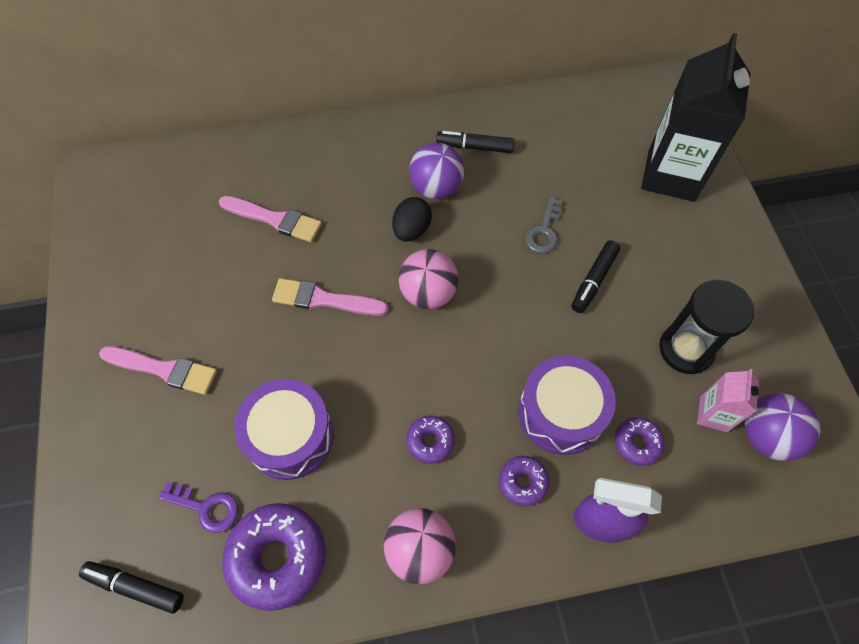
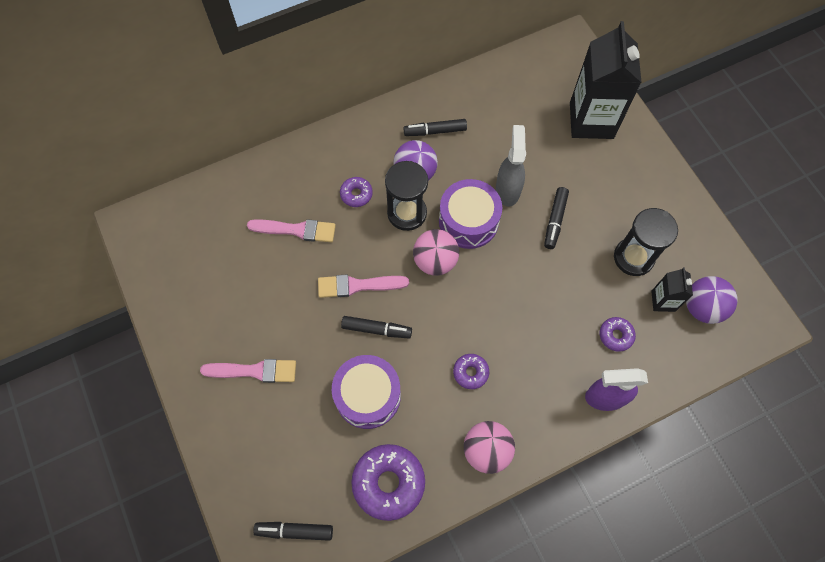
camera: 15 degrees left, 5 degrees up
purple key [158,482,239,533] -> none
black egg [392,197,432,242] -> black hourglass [385,161,428,231]
purple donut [499,456,549,506] -> purple donut moved to [340,177,373,207]
purple drum [518,355,616,455] -> purple drum moved to [439,179,502,249]
grey key [525,197,563,253] -> grey spray bottle [496,125,526,207]
pink carton [697,369,759,432] -> black carton [651,267,693,312]
none -> black marker [341,316,412,338]

